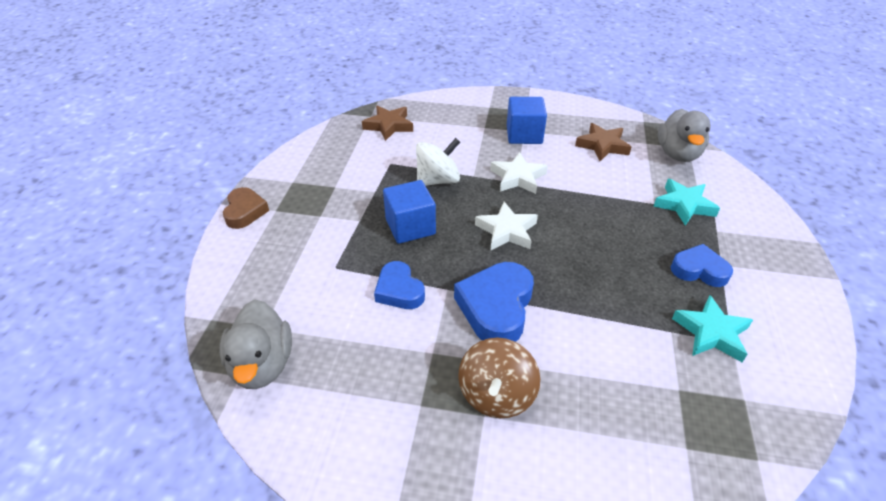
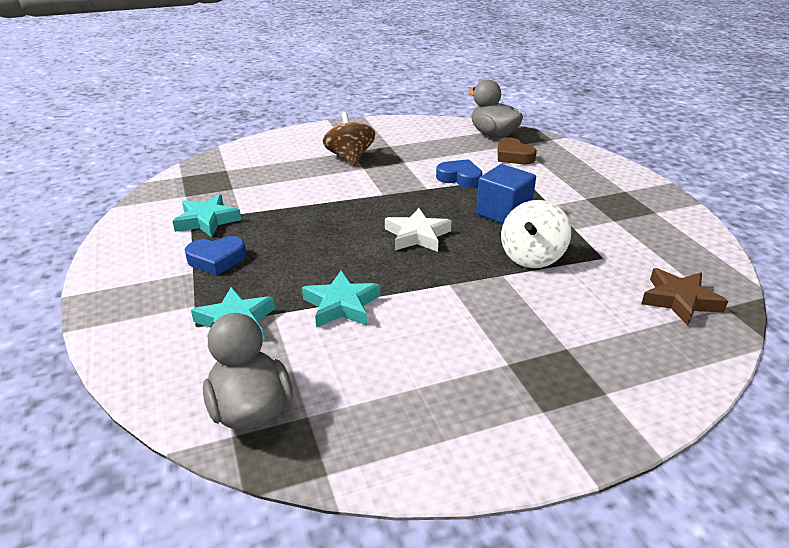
camera: 150 degrees right, 10 degrees down
brown heart [223,187,269,229] -> brown heart moved to [497,137,537,164]
blue heart [454,262,534,342] -> none
white star [490,152,548,194] -> none
blue cube [507,97,547,144] -> none
brown star [575,123,631,161] -> none
none -> turquoise star [302,270,380,327]

